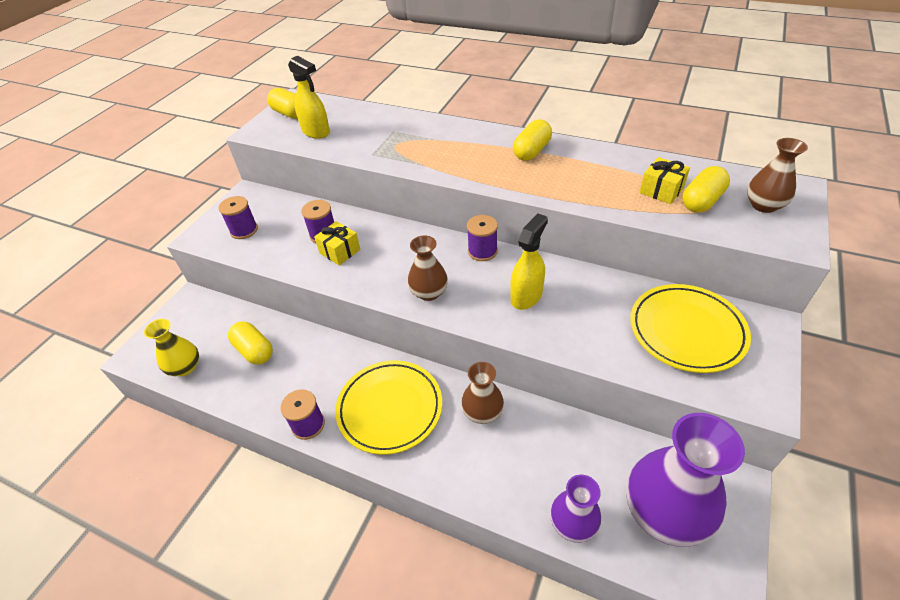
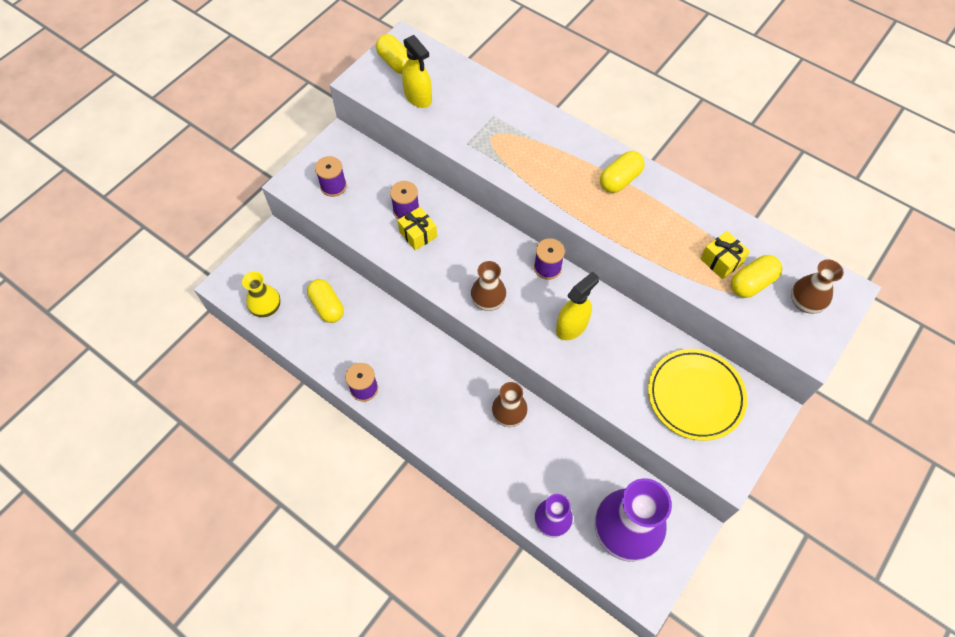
camera: 10 degrees right, 15 degrees up
yellow plate [335,360,442,455] -> none

